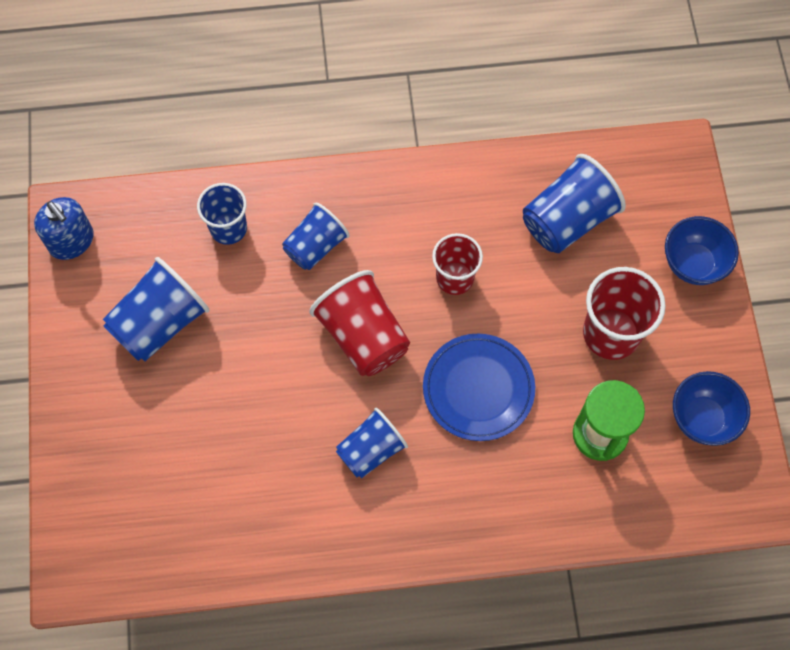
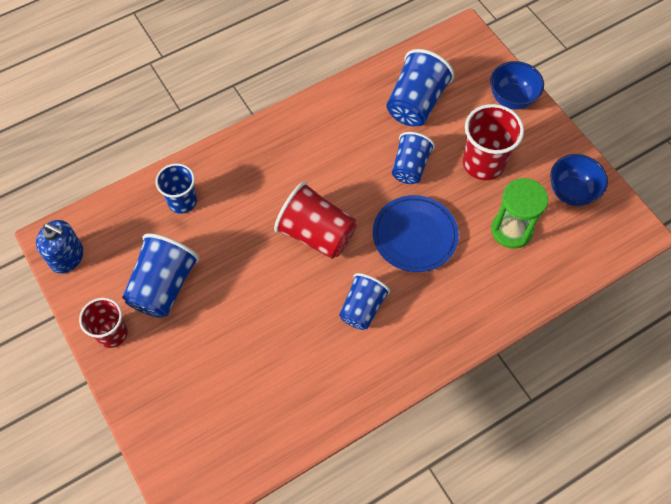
camera: 25 degrees left, 5 degrees down
blue cup [282,203,350,270] -> blue cup moved to [392,132,435,184]
red cup [432,233,483,295] -> red cup moved to [79,298,128,348]

